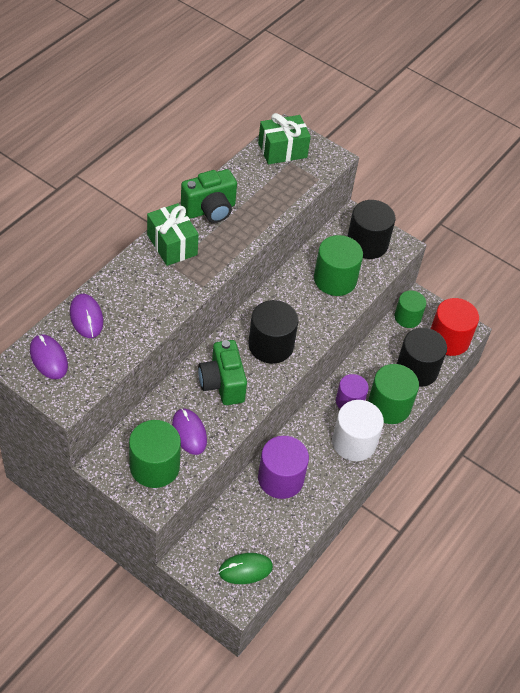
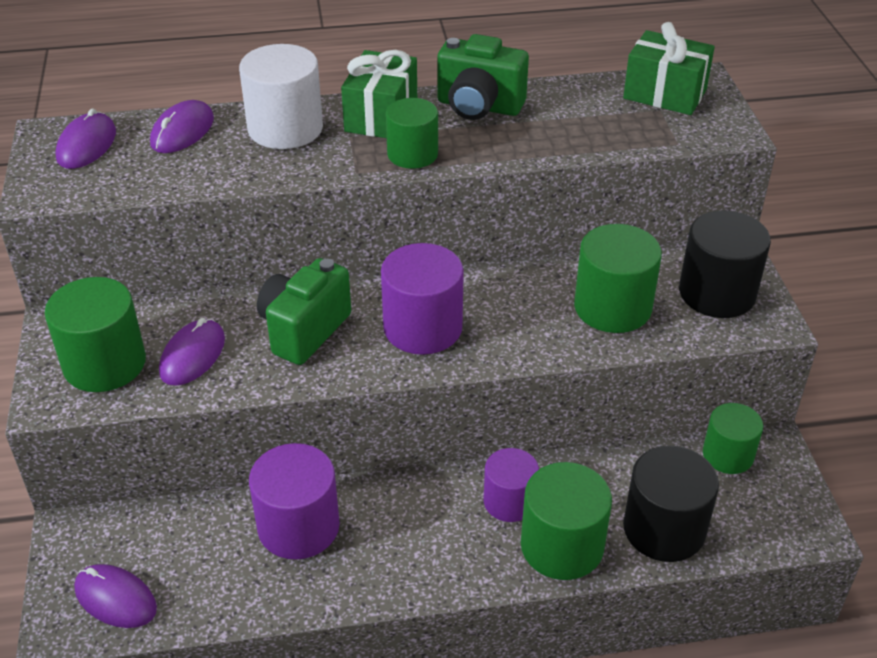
camera: 50 degrees right, 10 degrees down
green mouse [219,553,273,584] -> purple mouse [74,564,157,628]
black cylinder [248,300,298,364] -> purple cylinder [381,243,464,355]
white cylinder [332,400,384,461] -> white cylinder moved to [239,44,323,149]
red cylinder [431,298,479,356] -> none
none -> green cylinder [386,98,438,169]

